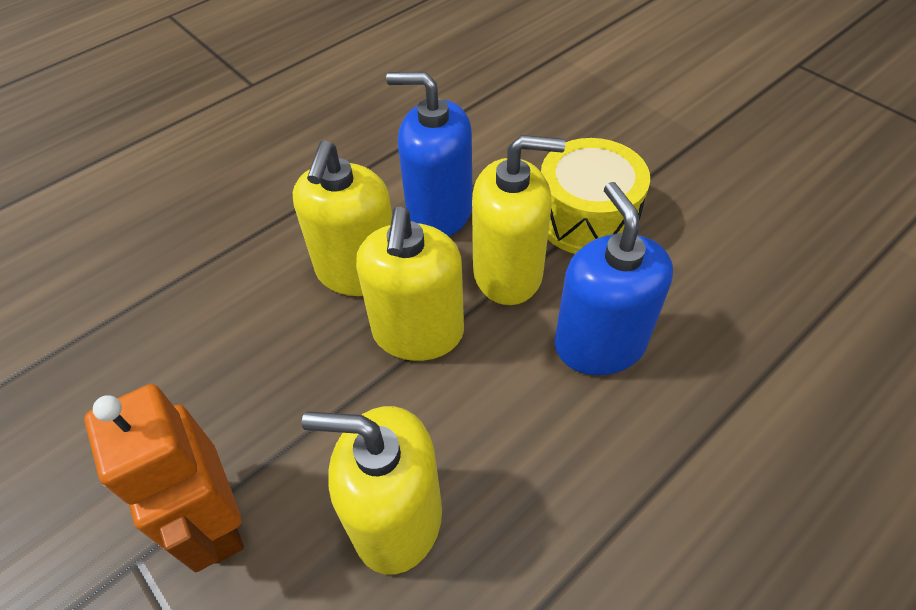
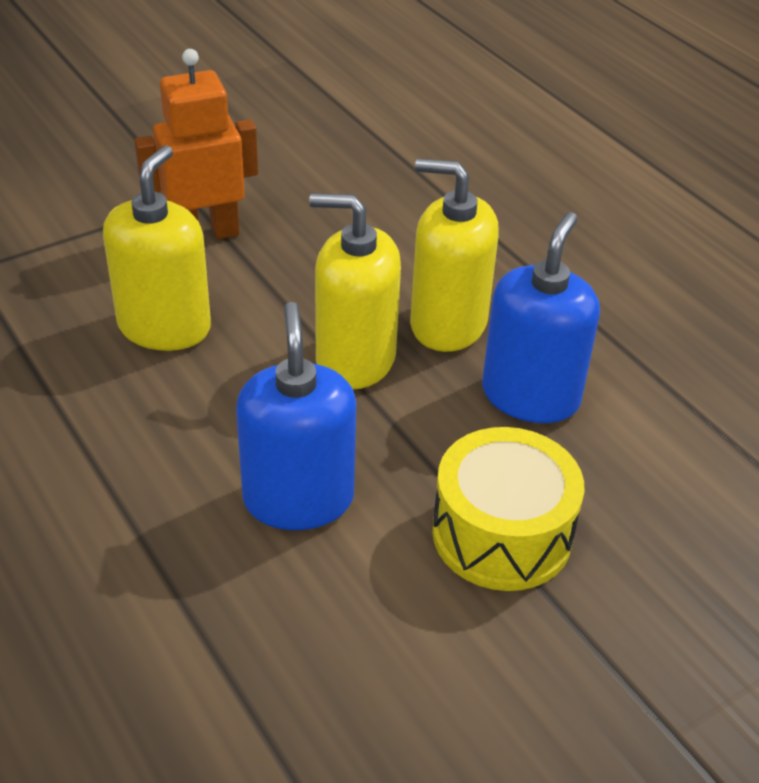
camera: 95 degrees right, 10 degrees down
yellow soap dispenser [472,135,566,305] -> none
blue soap dispenser [555,182,673,375] -> blue soap dispenser turned 90 degrees counterclockwise [236,302,357,530]

